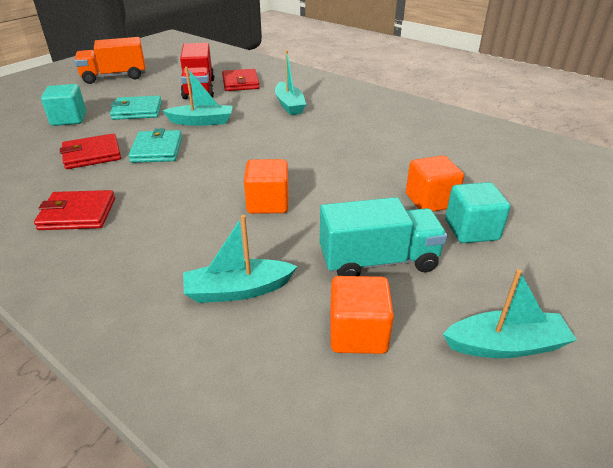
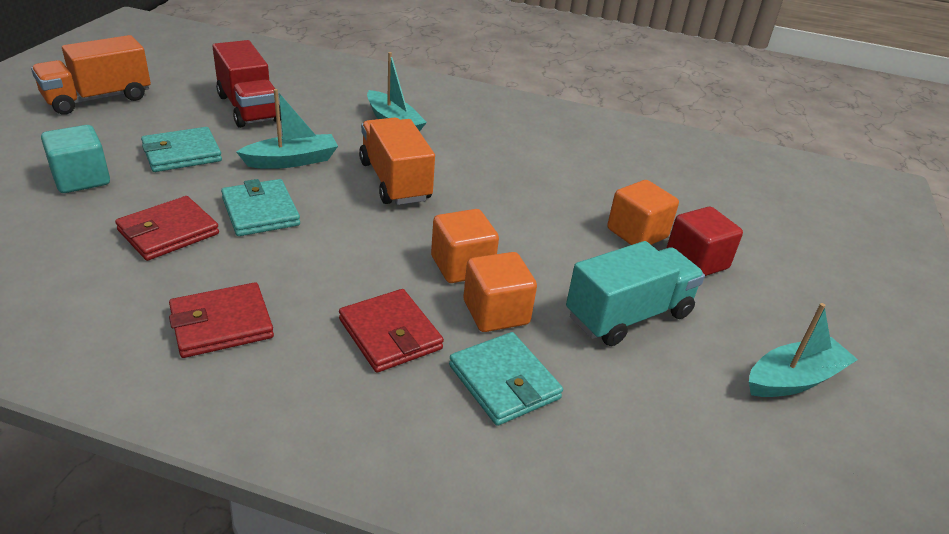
camera: 25 degrees left, 0 degrees up
turquoise boat [183,215,298,303] -> turquoise wallet [449,332,563,426]
red wallet [222,69,260,91] -> red wallet moved to [339,289,444,373]
orange cube [330,276,394,354] -> orange cube moved to [463,252,537,332]
turquoise cube [445,182,510,243] -> red cube [666,207,743,276]
none -> orange truck [359,118,435,205]

